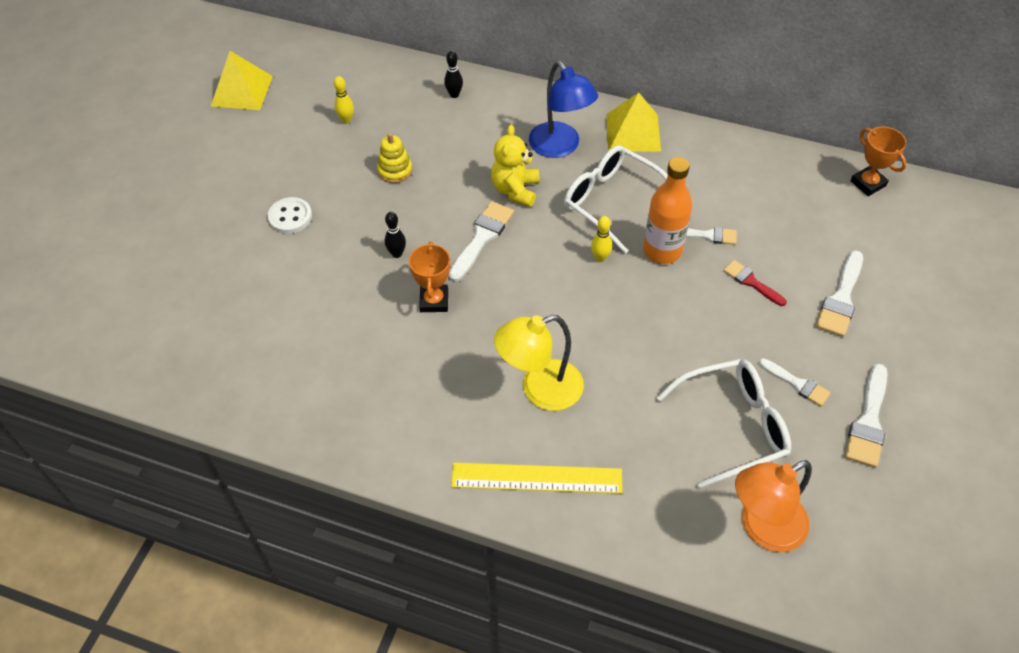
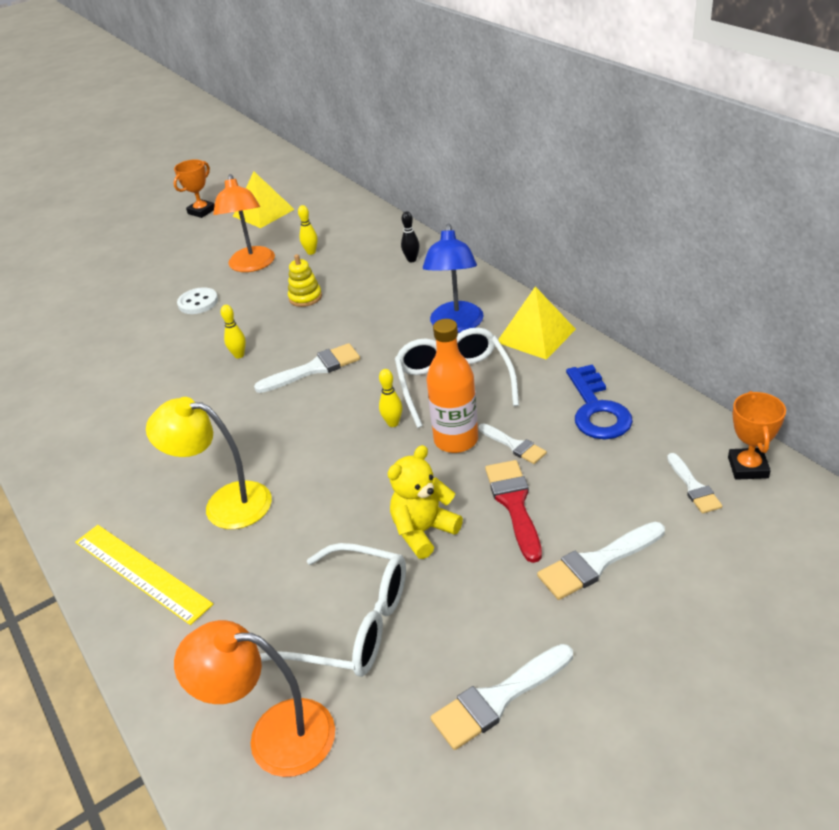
camera: 40 degrees right, 15 degrees down
black bowling pin [385,212,406,258] -> yellow bowling pin [221,305,246,358]
orange trophy [409,241,450,312] -> orange trophy moved to [173,159,215,218]
yellow teddy bear [491,125,539,207] -> yellow teddy bear moved to [387,445,463,559]
red brush [723,260,787,306] -> red brush [485,460,542,563], size x1.56
white brush [759,358,831,406] -> white brush moved to [667,453,722,514]
none -> orange lamp [213,174,275,272]
none -> blue key [566,364,633,439]

